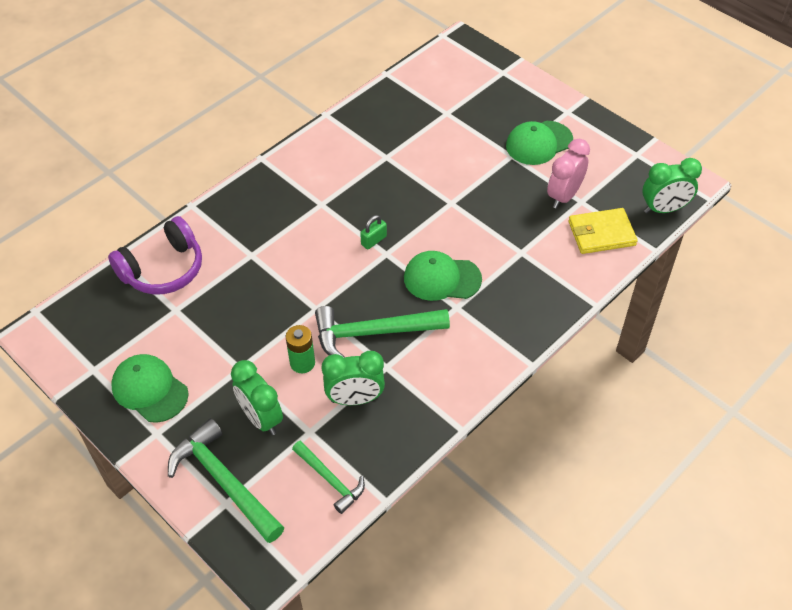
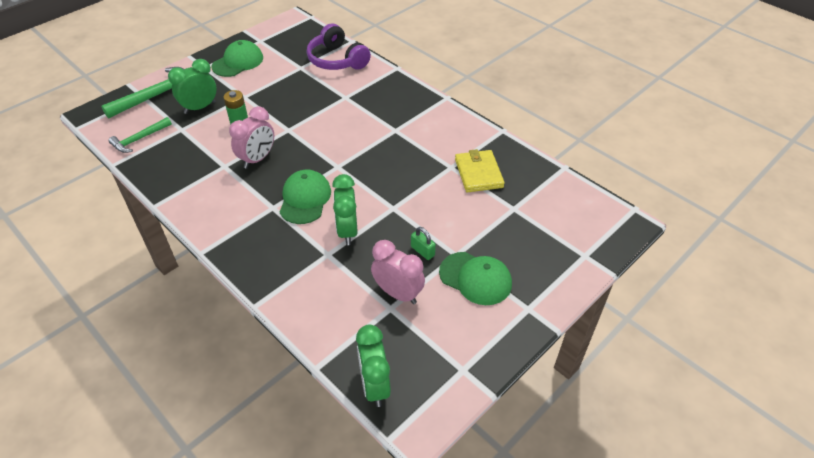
camera: 90 degrees right, 5 degrees down
green hammer [315,306,450,358] -> pink clock [229,106,274,169]
green clock [322,351,385,405] -> green clock moved to [332,174,358,245]
green padlock [360,215,387,250] -> green padlock moved to [411,227,436,260]
green cap [506,121,573,165] -> green cap turned 150 degrees clockwise [439,252,512,305]
yellow wallet [568,208,638,254] -> yellow wallet moved to [455,149,505,192]

